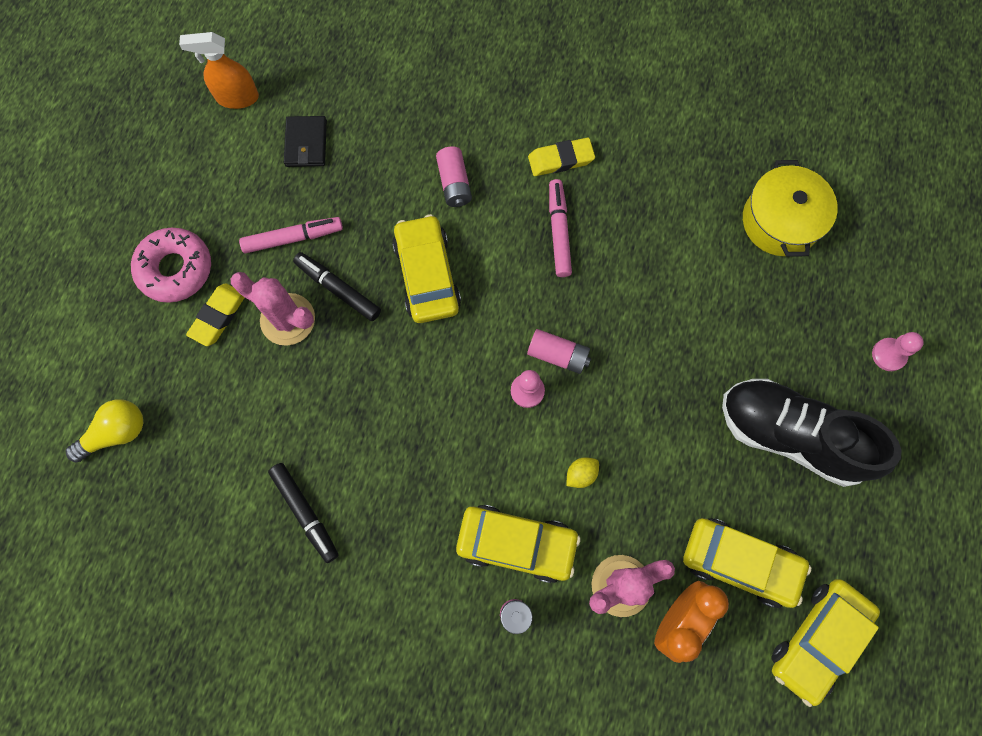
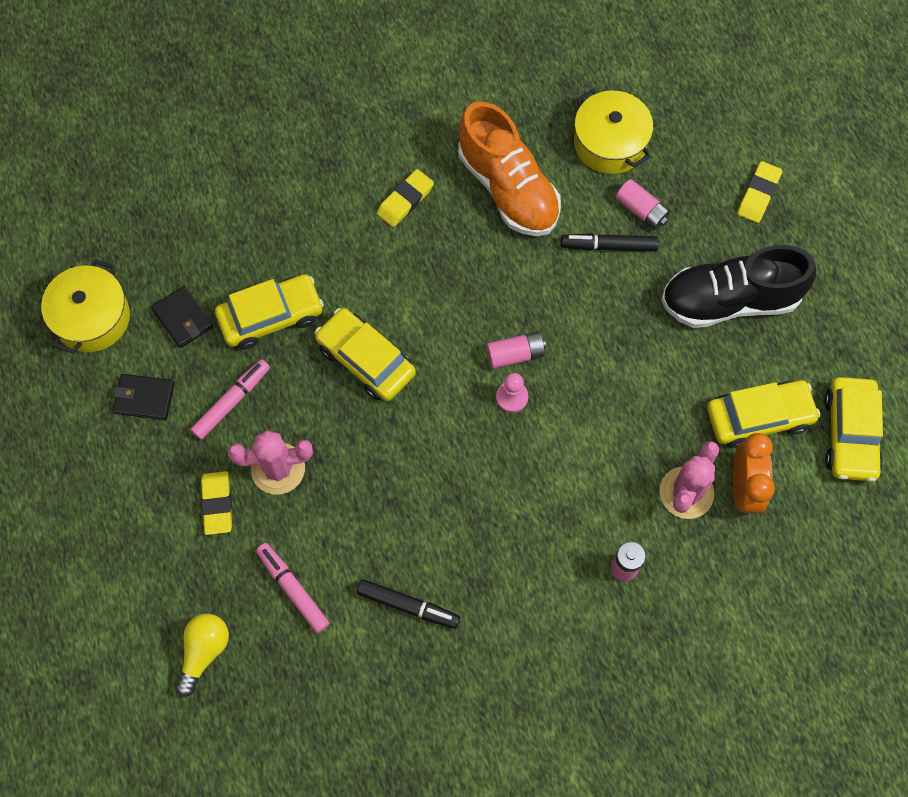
camera: 35 degrees left, 5 degrees down
pink donut [131,228,211,303] -> none
orange spray bottle [179,32,259,109] -> yellow pot [41,259,130,354]
black marker [293,252,381,321] -> black marker moved to [561,233,659,252]
pink battery [436,146,472,207] -> pink battery moved to [616,179,671,230]
yellow car [456,505,581,583] -> yellow car moved to [215,274,324,349]
pink marker [549,179,572,277] -> pink marker moved to [256,543,329,633]
yellow lemon [566,457,599,488] -> none
pink pawn [872,332,924,371] -> yellow eraser [737,161,782,223]
none -> black wallet [113,374,175,420]
none -> orange shoe [458,102,561,236]

